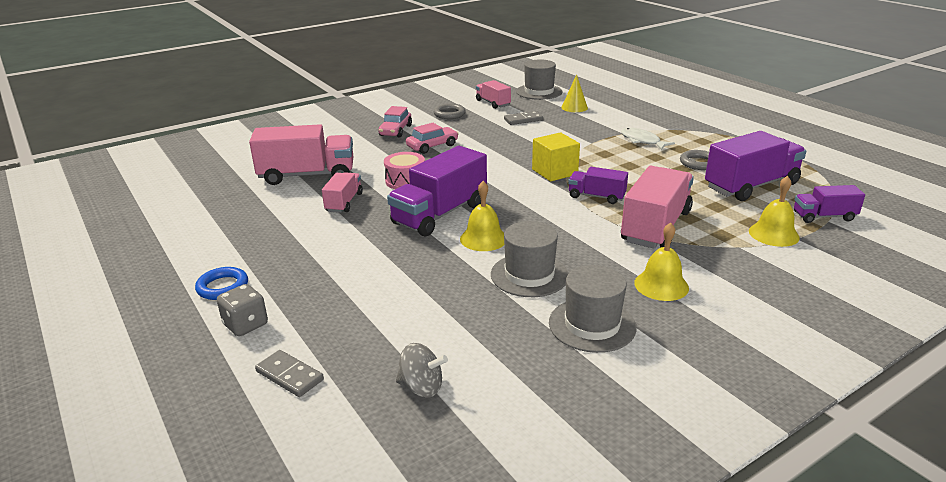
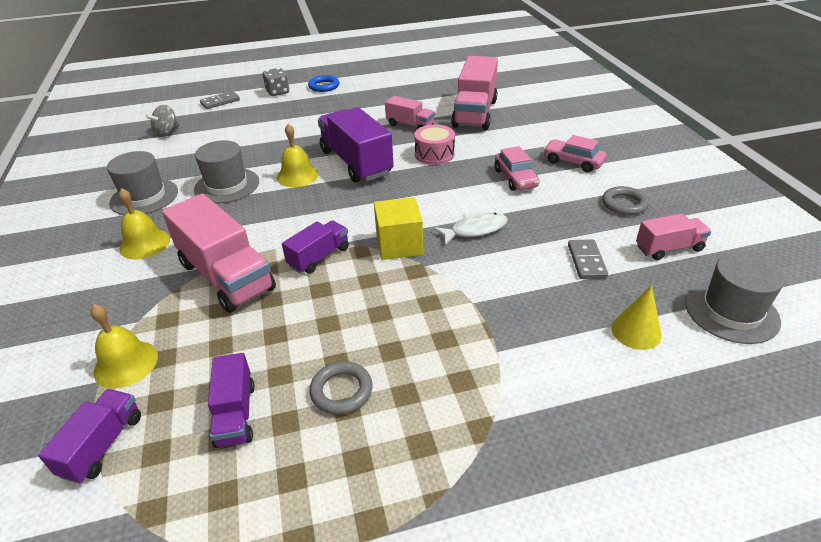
camera: 110 degrees right, 10 degrees up
white fish [621,128,675,150] -> white fish moved to [433,212,508,245]
purple truck [705,131,806,201] -> purple truck [208,353,255,448], size x0.54

